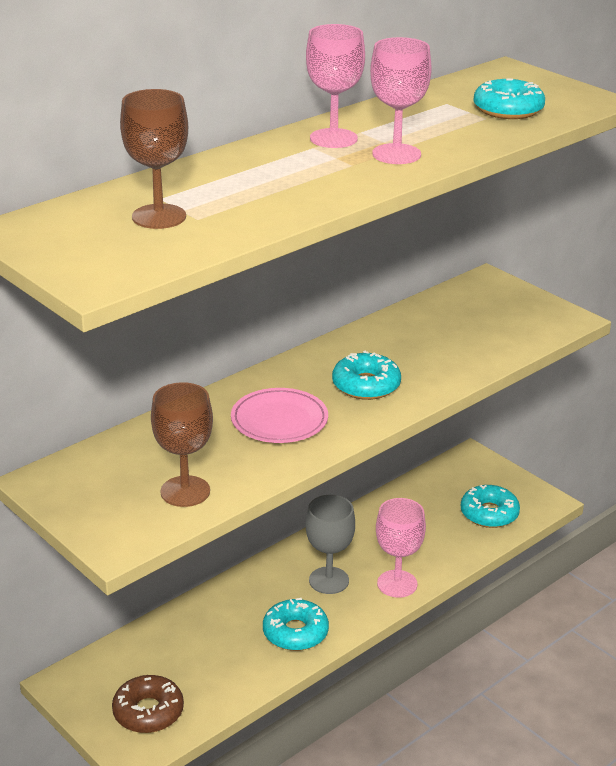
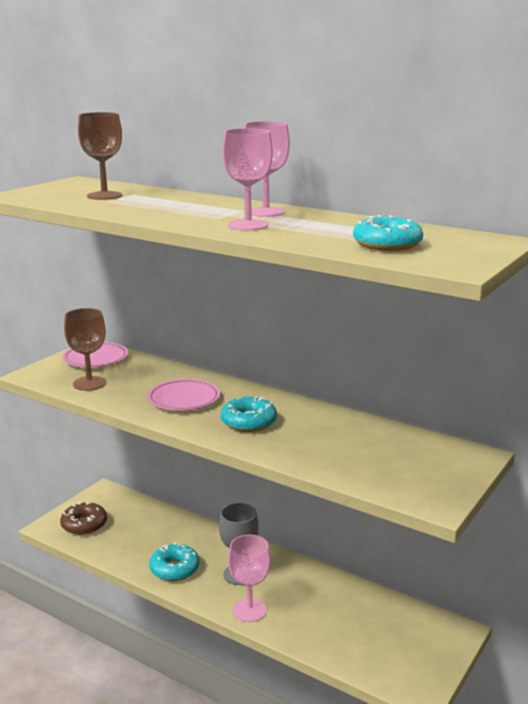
camera: 75 degrees right, 10 degrees down
turquoise donut [461,485,520,528] -> none
none -> pink plate [63,342,128,367]

